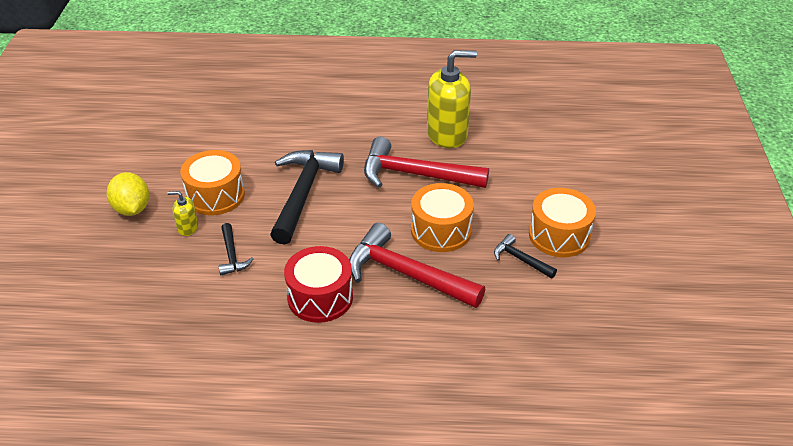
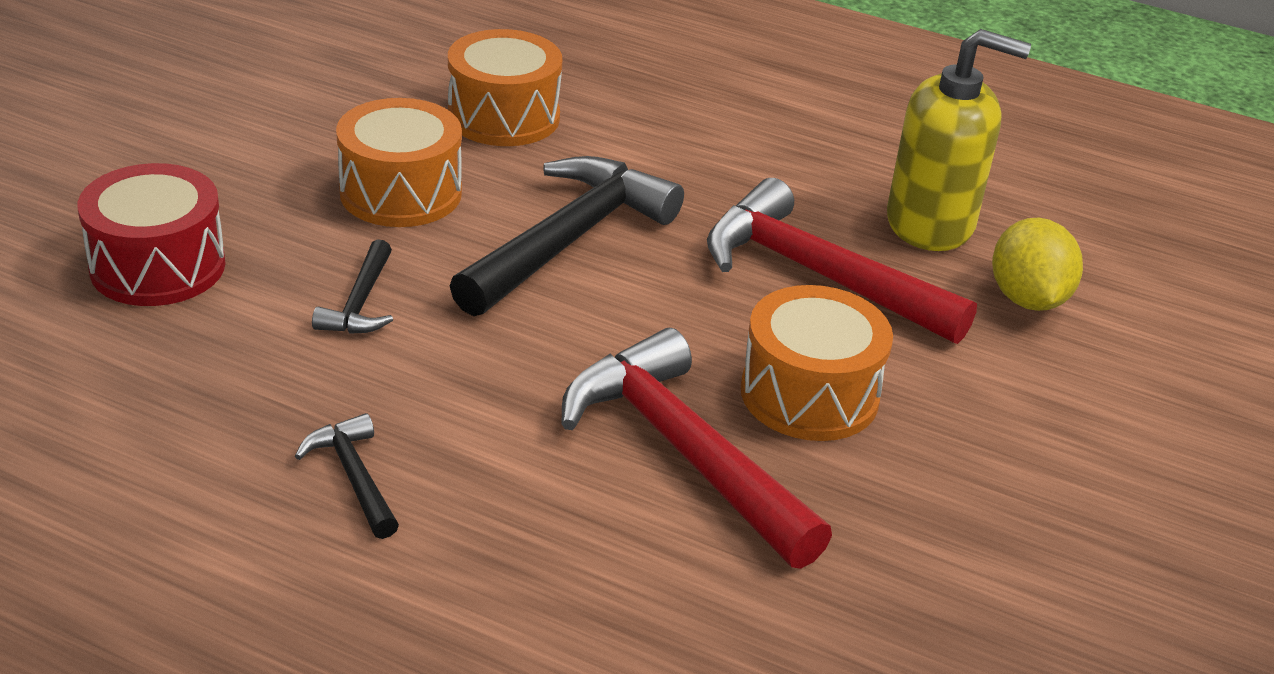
camera: 20 degrees right, 5 degrees down
yellow lemon [107,172,149,216] -> yellow lemon moved to [992,217,1083,311]
yellow soap dispenser [167,191,198,236] -> none
red drum [284,246,353,323] -> red drum moved to [78,163,226,306]
black hammer [494,234,557,278] -> black hammer moved to [295,413,399,539]
orange drum [529,188,596,257] -> orange drum moved to [448,29,562,146]

